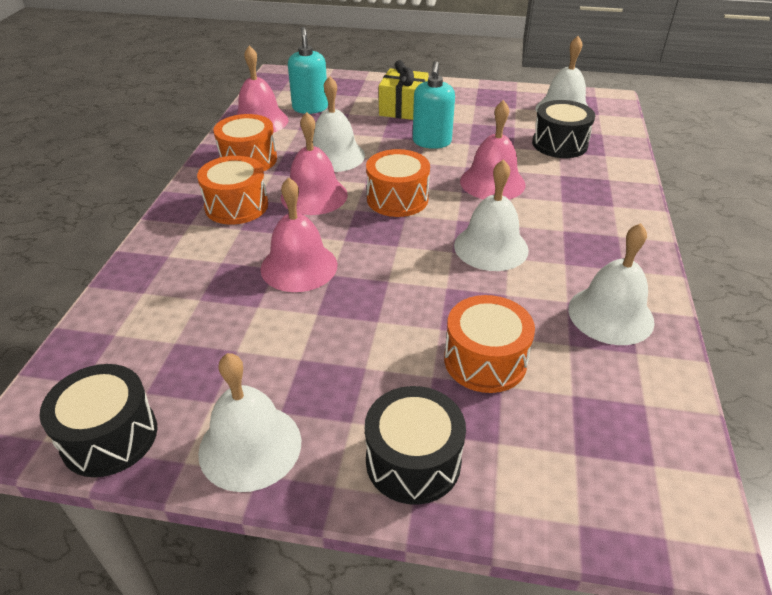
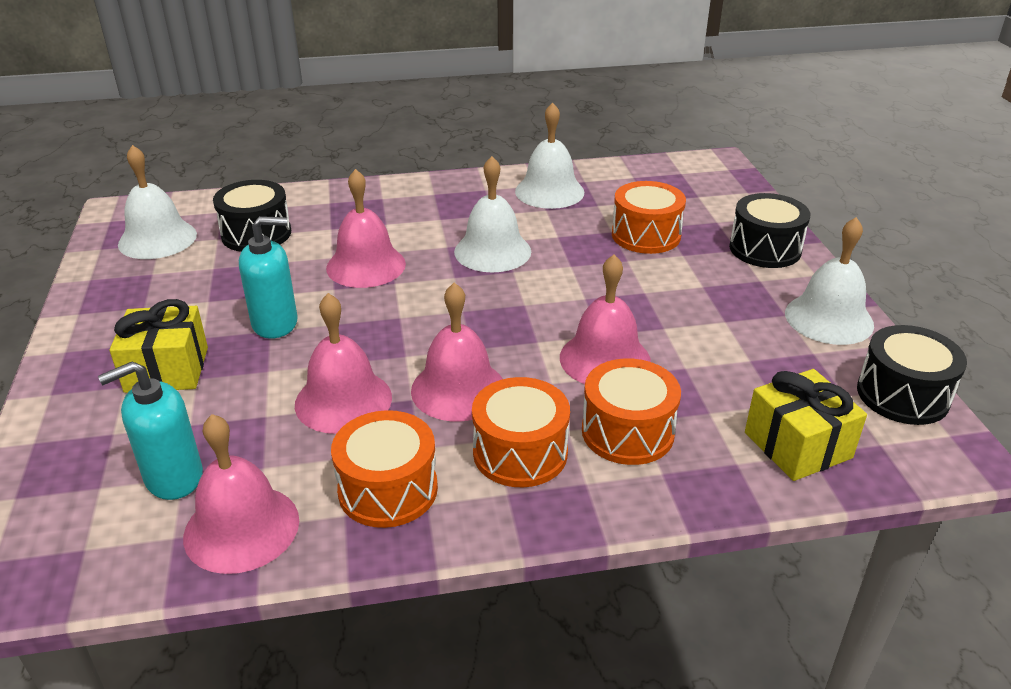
camera: 110 degrees left, 5 degrees down
white bell [313,76,365,172] -> pink bell [295,293,392,434]
orange drum [366,149,430,217] -> orange drum moved to [582,359,681,465]
none -> yellow gift [745,369,867,481]

